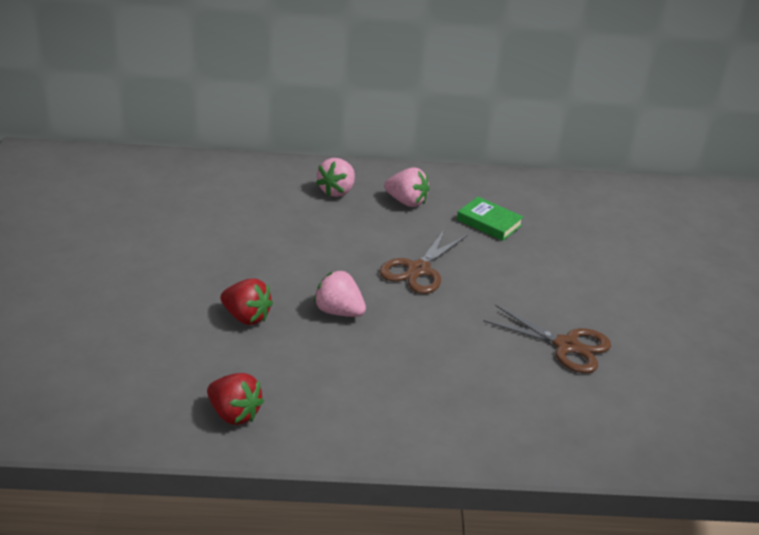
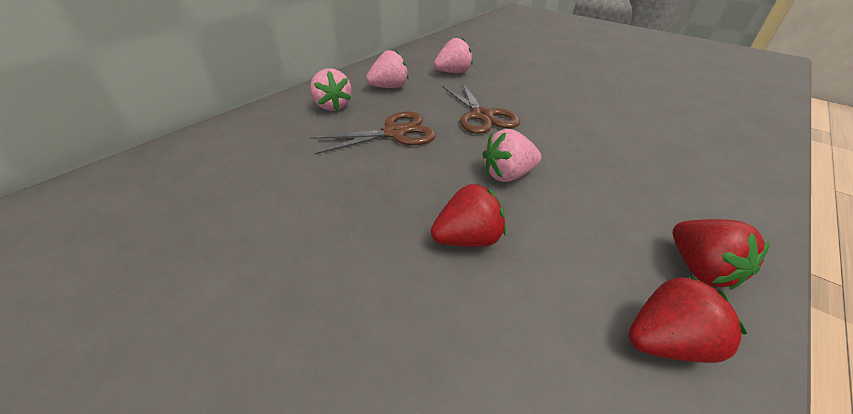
camera: 50 degrees left, 5 degrees up
green book [457,197,523,241] -> pink strawberry [434,38,473,73]
brown scissors [483,305,611,373] -> brown scissors moved to [310,111,436,154]
none -> red strawberry [673,219,769,290]

